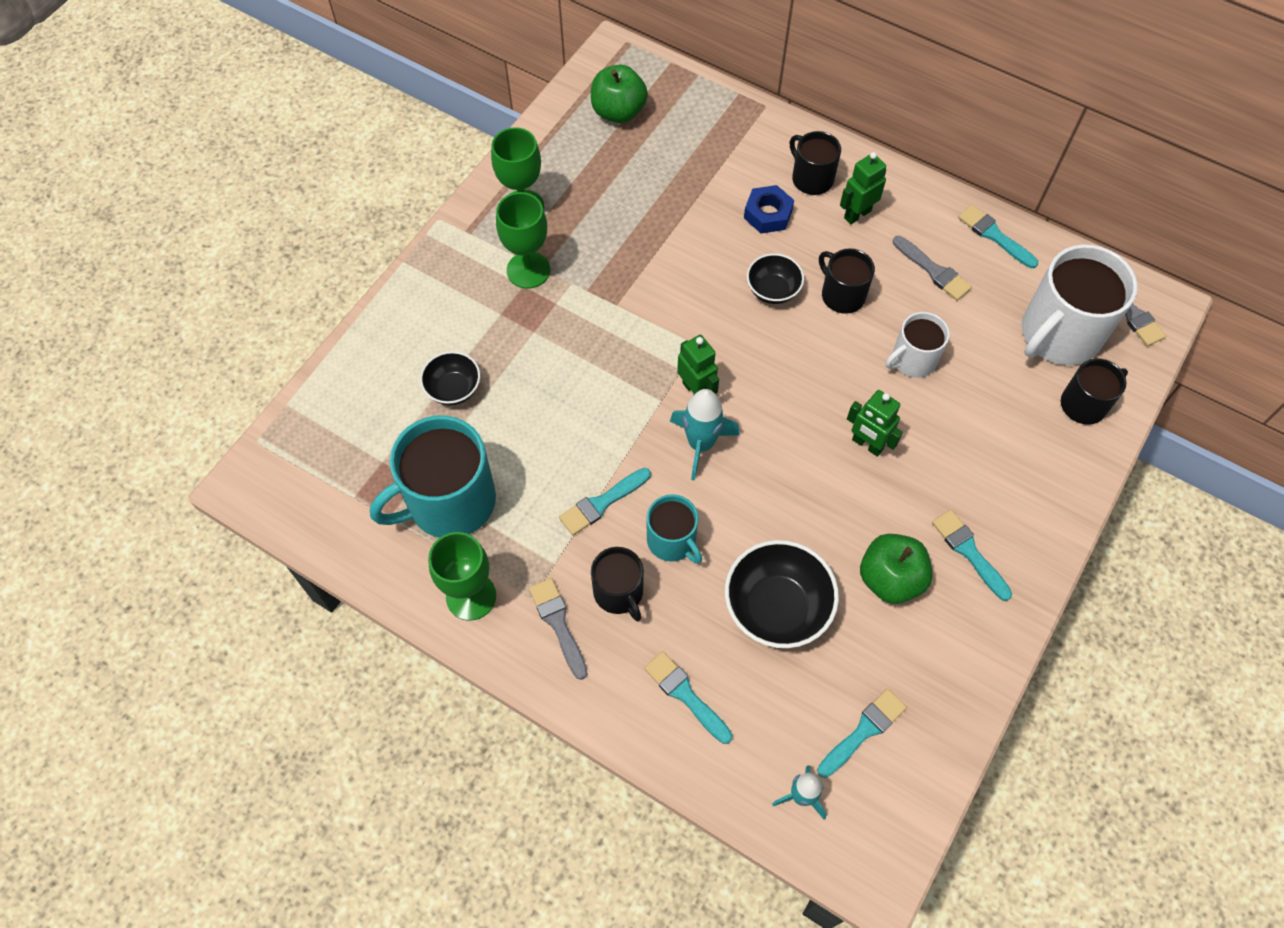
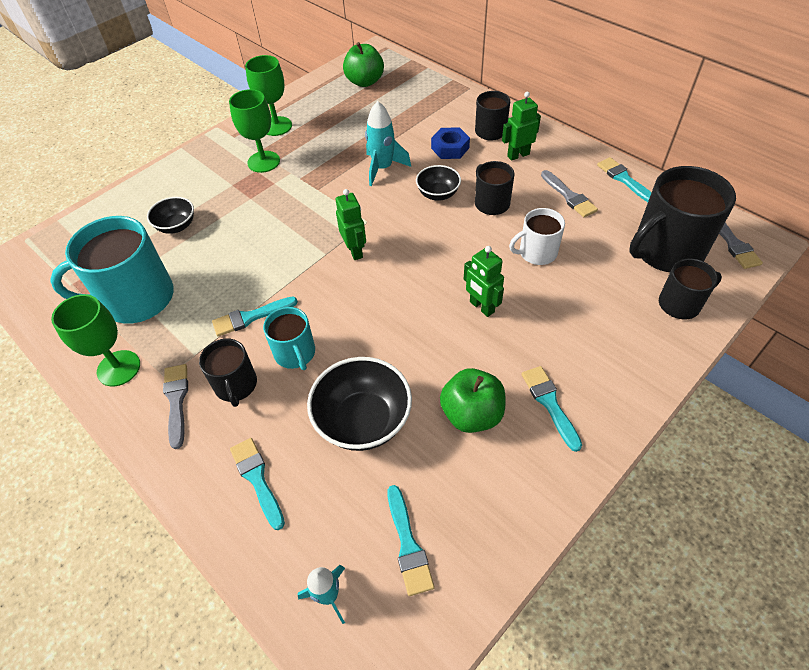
camera: 15 degrees right, 10 degrees down
turquoise rocket [670,389,740,481] -> turquoise rocket moved to [365,101,411,186]
turquoise brush [817,689,907,778] -> turquoise brush turned 105 degrees clockwise [387,485,434,596]
white mug [1022,244,1138,365] -> black mug [629,166,736,272]

